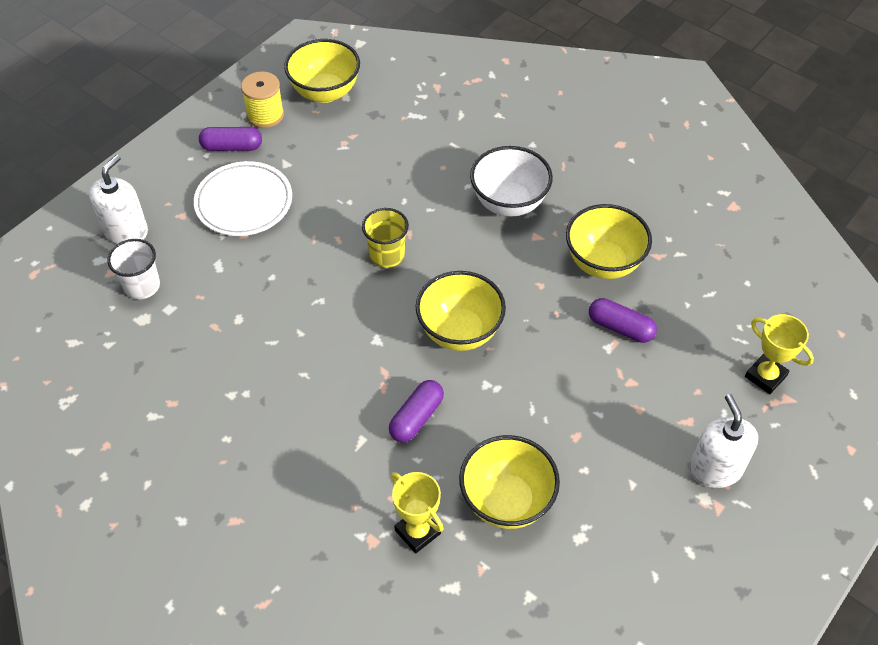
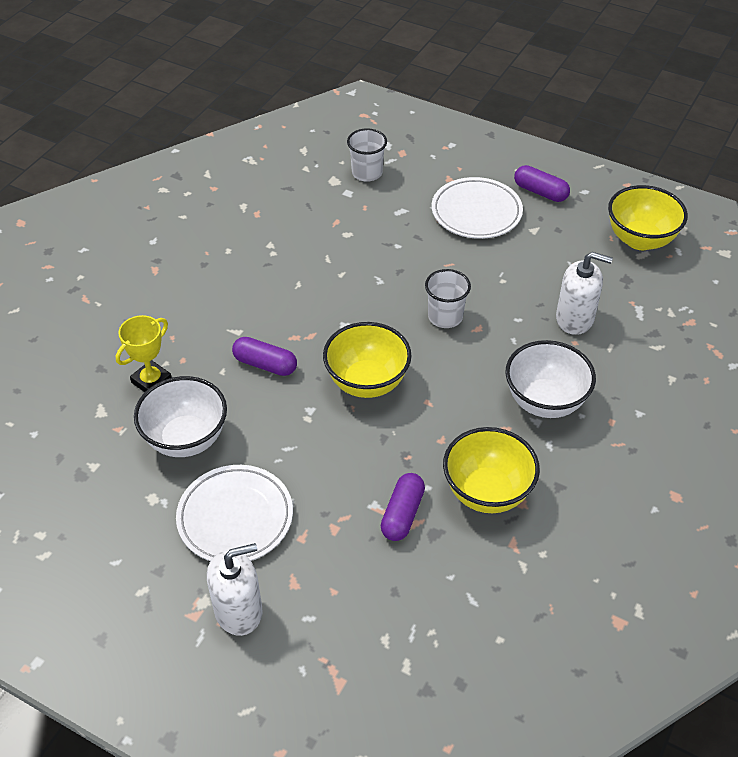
camera: 80 degrees right, 5 degrees down
white soap dispenser [89,155,148,244] -> white soap dispenser moved to [556,252,613,335]
purple capsule [199,127,262,151] -> purple capsule turned 45 degrees counterclockwise [514,165,570,202]
yellow spool [241,71,284,128] -> none
yellow cup [362,208,409,268] -> white cup [425,269,471,328]
yellow bowl [459,435,560,529] -> white bowl [134,376,227,457]
yellow trophy [745,314,814,394] -> none
none -> white plate [176,465,293,561]

